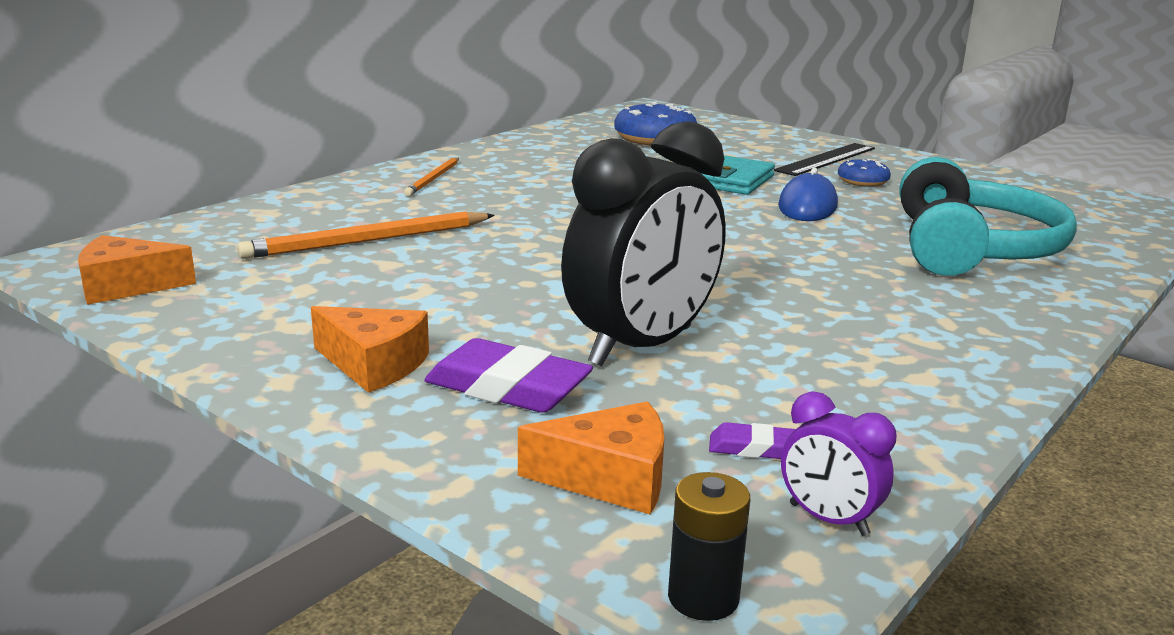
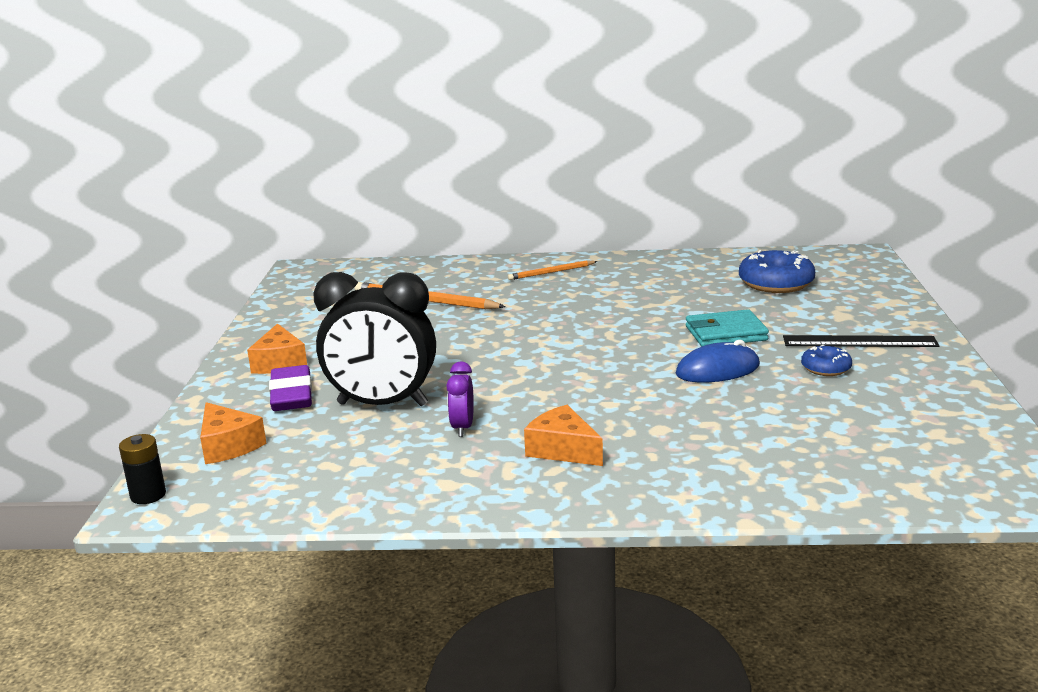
camera: 55 degrees right, 0 degrees up
orange cheese [78,235,196,305] -> orange cheese moved to [524,405,603,466]
purple eraser [709,422,795,459] -> none
purple clock [781,391,896,536] -> purple clock moved to [446,362,474,437]
turquoise headphones [899,157,1077,276] -> none

